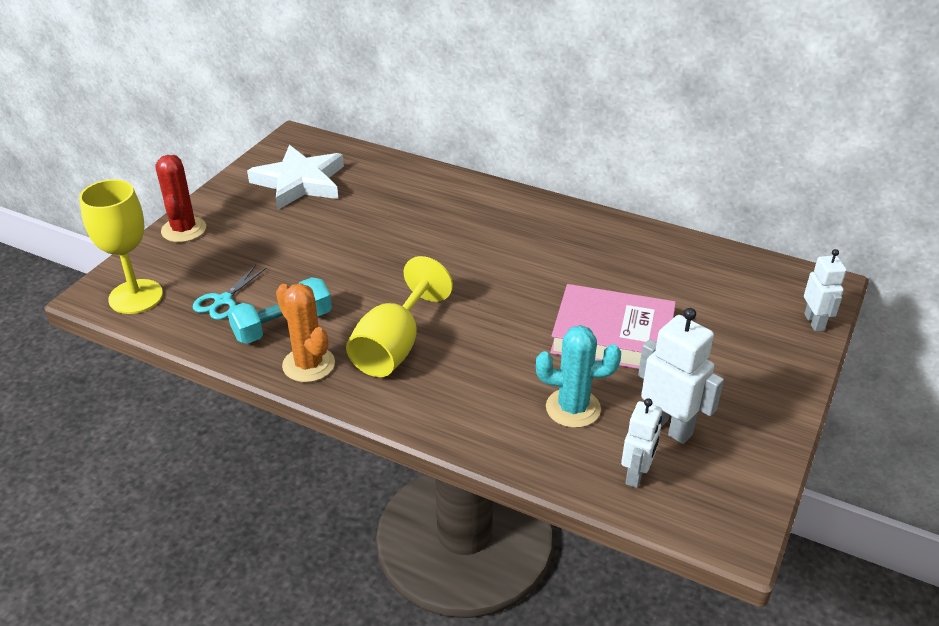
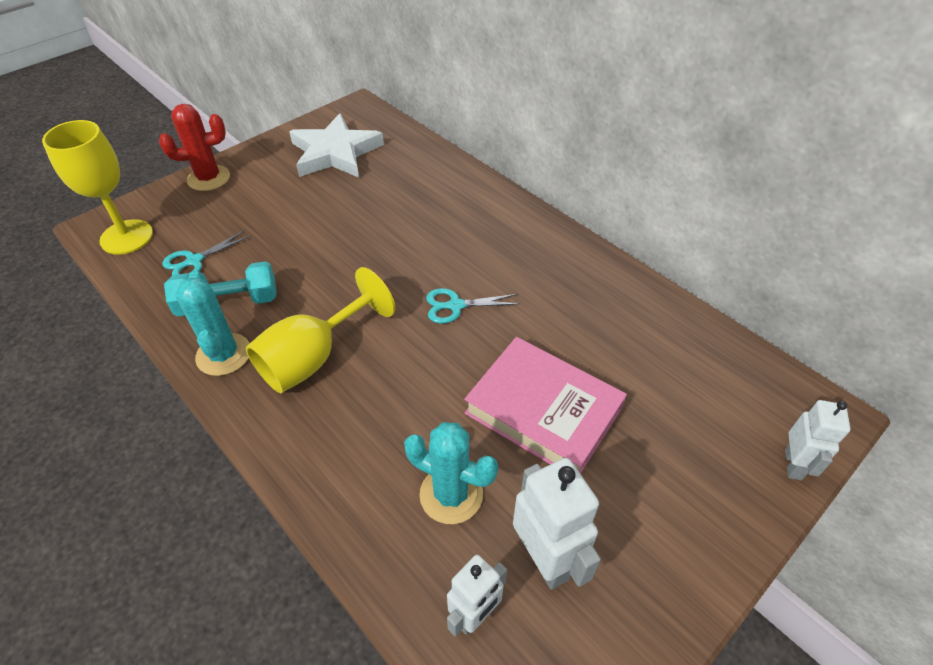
camera: 20 degrees right, 10 degrees up
red cactus [156,155,206,242] -> red cactus turned 60 degrees clockwise [159,104,230,191]
orange cactus [276,283,335,382] -> turquoise cactus [175,271,250,376]
none -> turquoise scissors [426,288,520,324]

